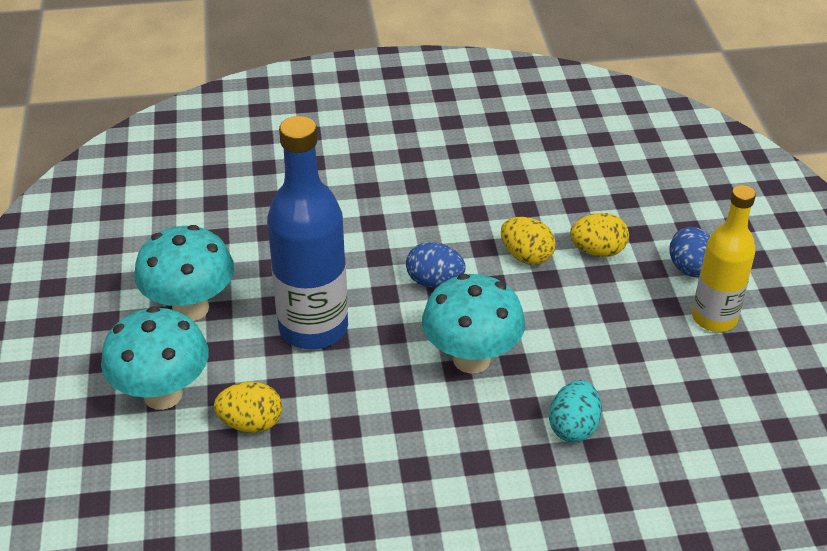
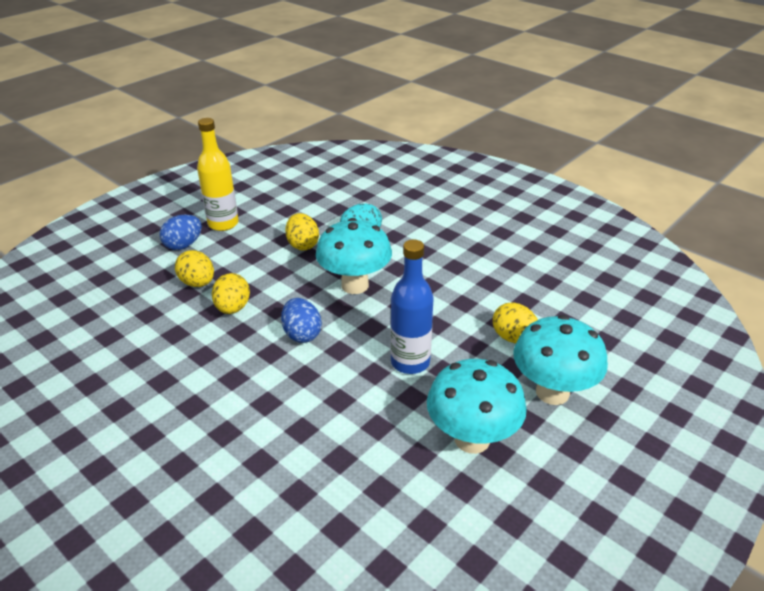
camera: 130 degrees left, 5 degrees down
blue bottle [267,116,348,350] -> blue bottle [390,240,434,374], size x0.66
none -> yellow egg [285,213,319,250]

